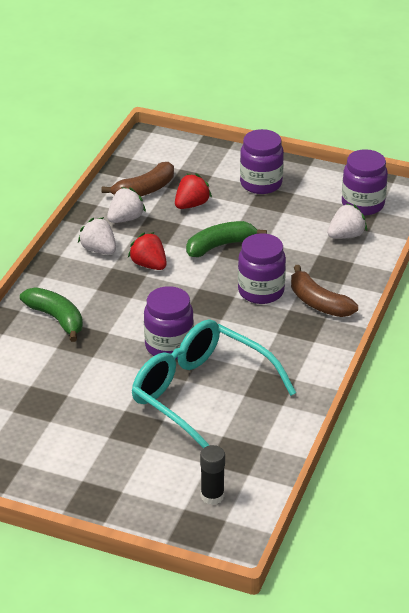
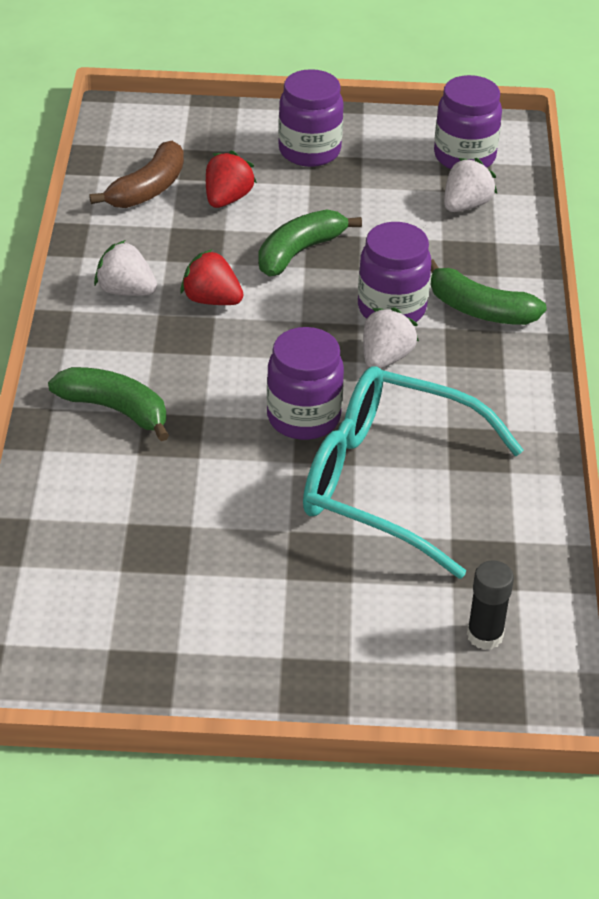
camera: 20 degrees left, 5 degrees up
white strawberry [107,187,146,223] -> white strawberry moved to [363,308,419,369]
brown banana [291,265,358,317] -> green banana [431,259,547,325]

